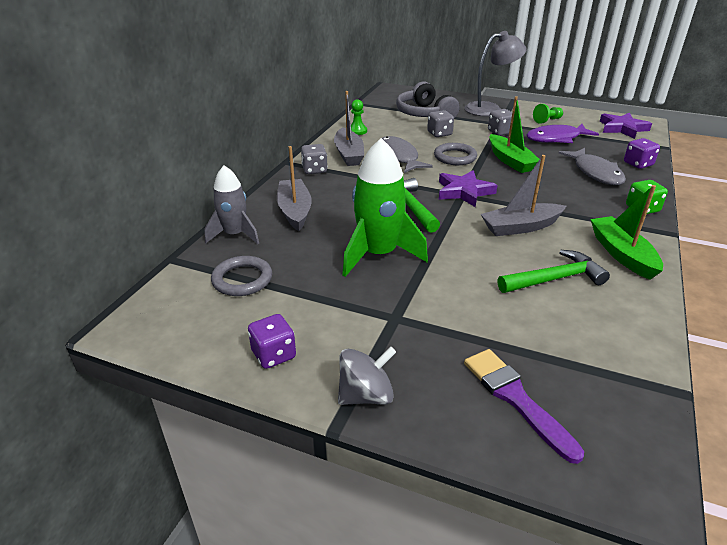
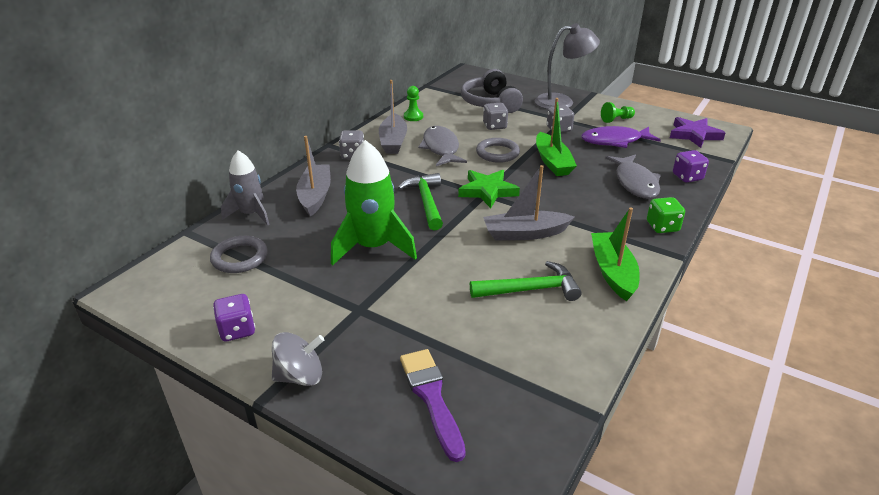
camera: 10 degrees right, 0 degrees up
purple star [439,170,497,207] -> green star [458,170,520,208]

